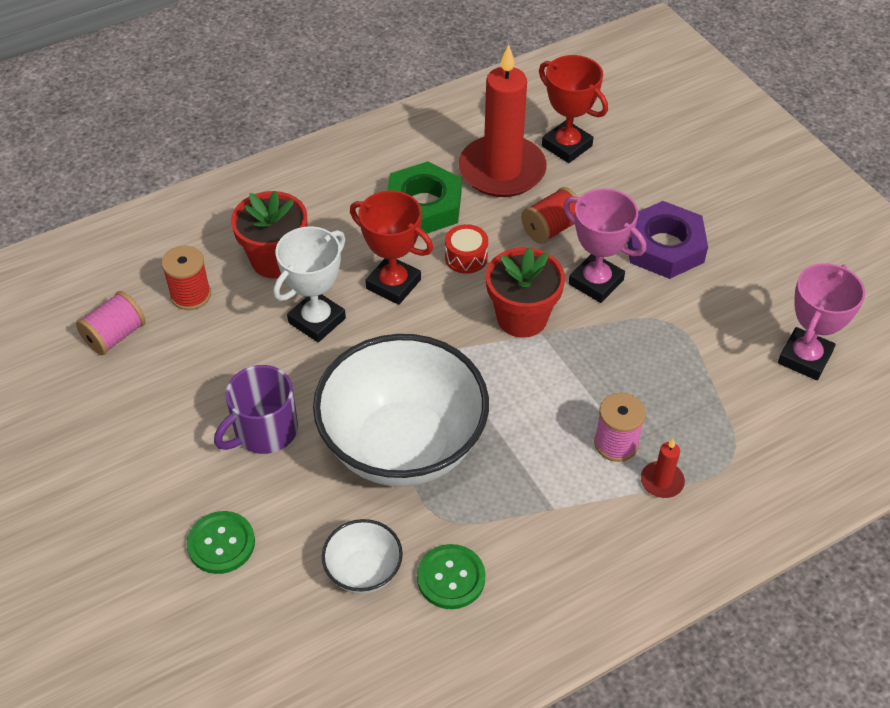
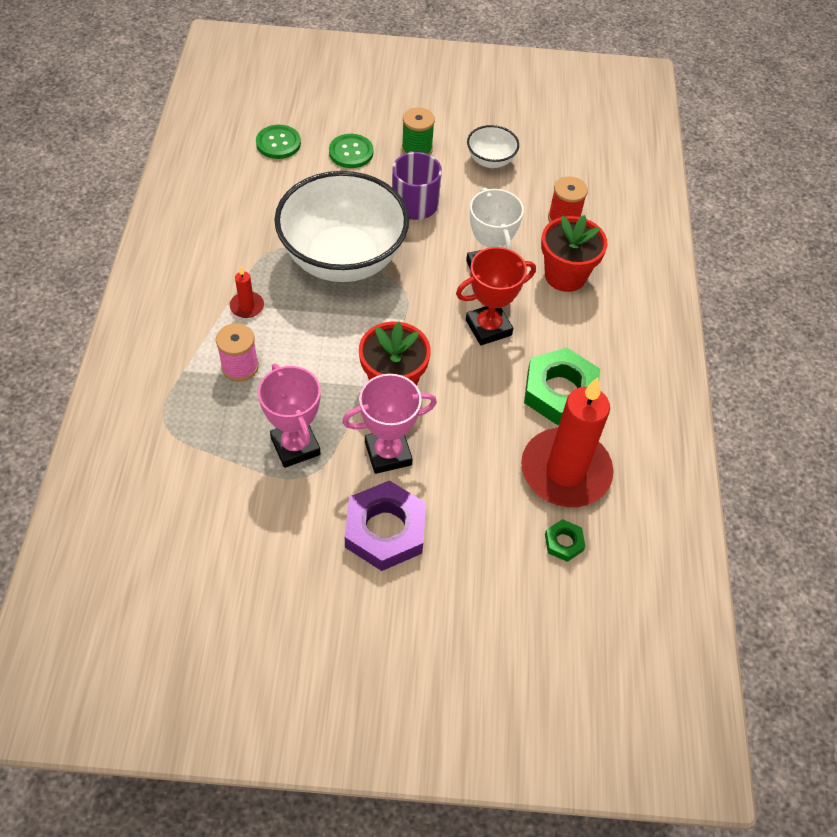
camera: 120 degrees right, 5 degrees up
pink spool [76,291,146,355] -> none
white bowl [322,519,403,594] -> white bowl moved to [467,125,519,168]
green button [417,544,485,609] -> green button moved to [256,125,301,159]
red drum [445,224,488,274] -> none
red spool [521,187,578,244] -> none
red trophy [539,55,608,163] -> green nut [545,519,586,562]
red candle [641,438,685,498] -> red candle moved to [230,267,264,318]
pink trophy [778,263,865,380] -> pink trophy moved to [258,364,321,468]
none -> green spool [402,107,435,155]

